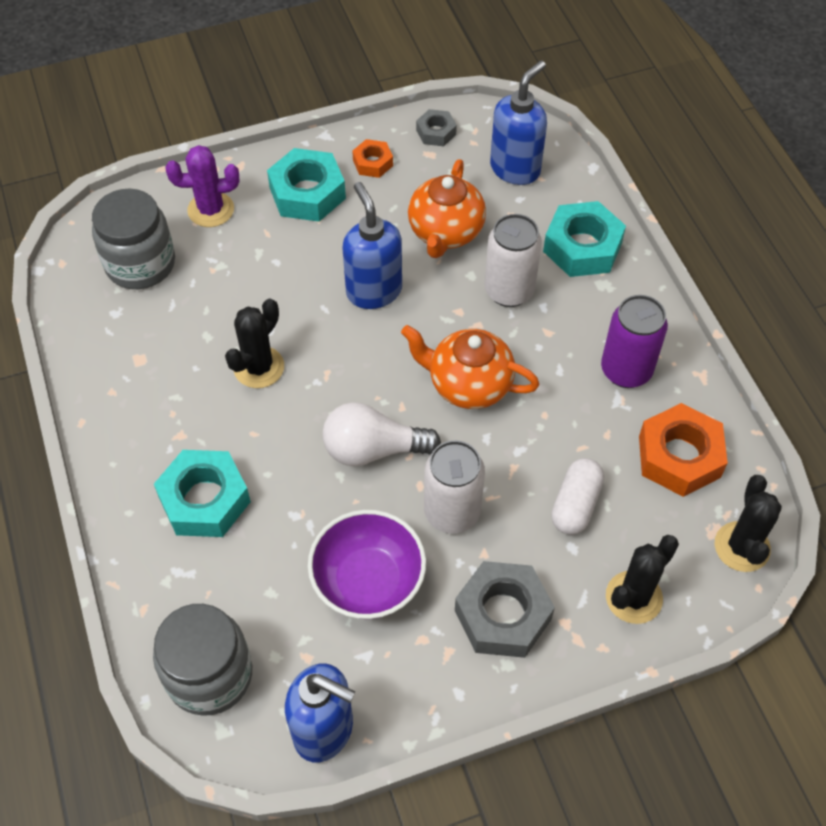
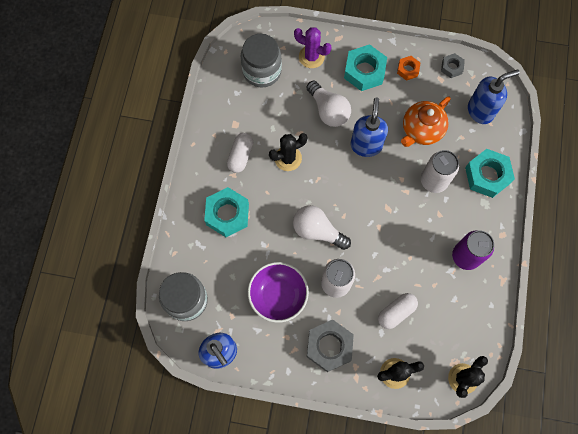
camera: 30 degrees right, 15 degrees up
orange teapot [401,325,539,409] -> none
orange nut [639,403,728,497] -> none
none -> white capsule [227,133,253,173]
none -> white light bulb [307,81,351,127]

